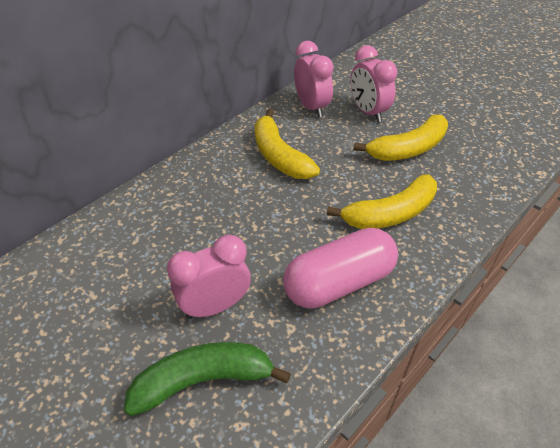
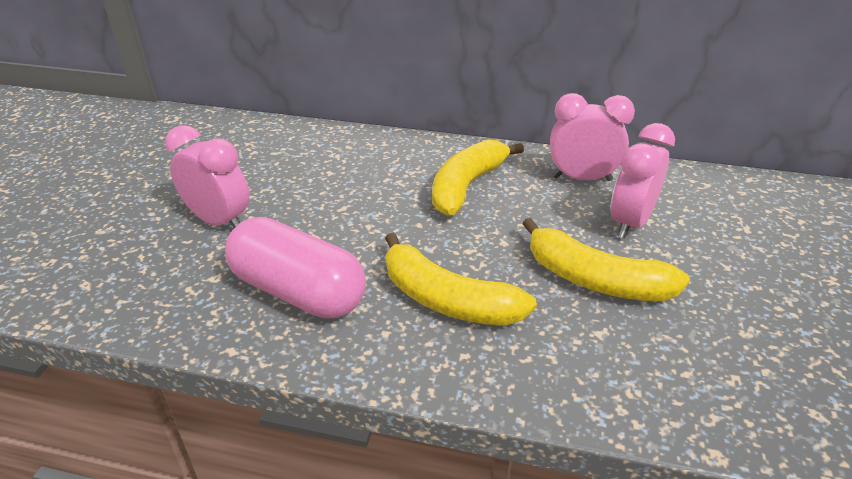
camera: 60 degrees right, 10 degrees down
green banana [124,342,291,416] -> none
pink clock [294,41,334,118] -> pink clock turned 120 degrees counterclockwise [550,93,635,181]

